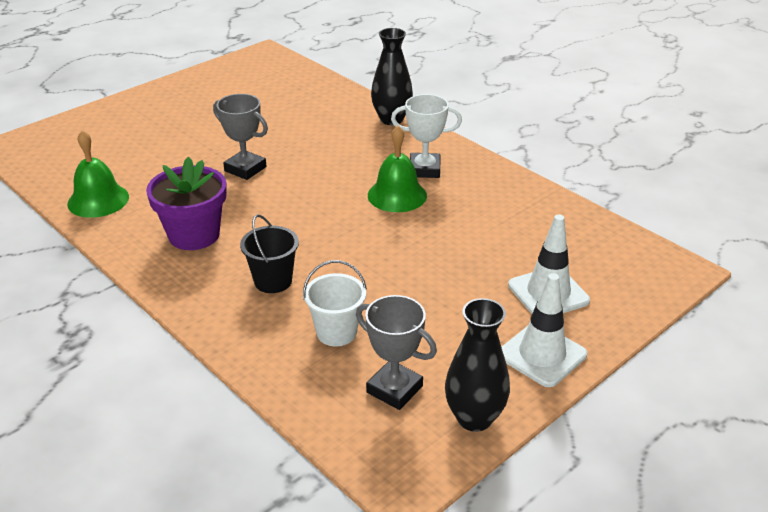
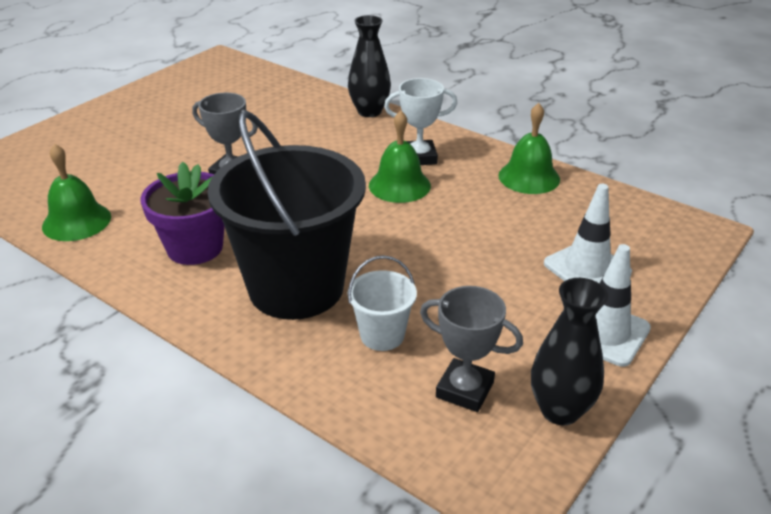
camera: 10 degrees left, 0 degrees up
black bucket [240,214,299,293] -> black bucket [207,111,366,320], size x2.31
none -> green bell [498,103,560,194]

